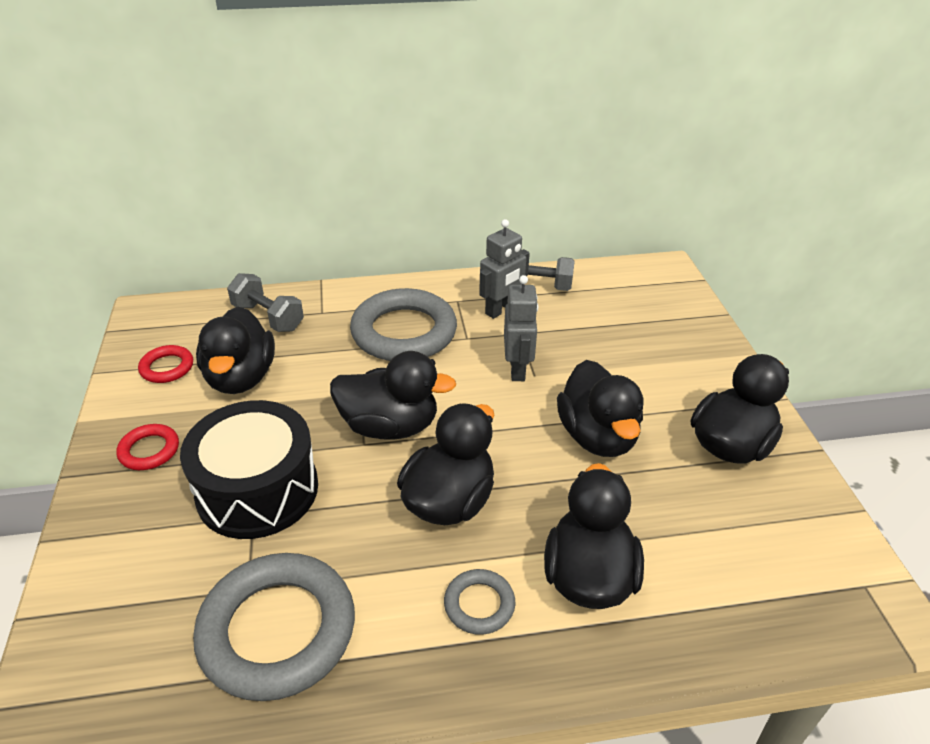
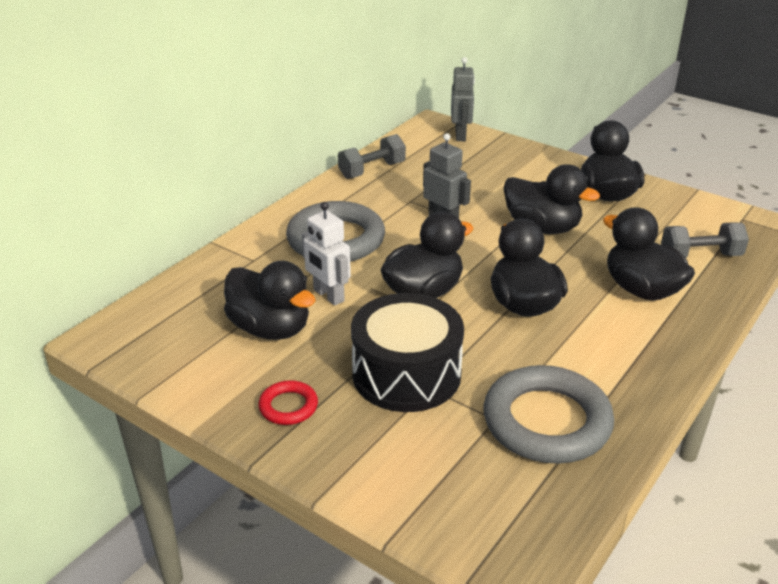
camera: 45 degrees left, 5 degrees down
red ring [138,345,193,383] -> none
grey dumbbell [227,273,304,332] -> grey dumbbell moved to [661,222,749,258]
grey ring [444,569,515,635] -> none
grey robot [479,219,530,319] -> grey robot moved to [451,57,475,141]
none -> white robot [302,202,351,306]

